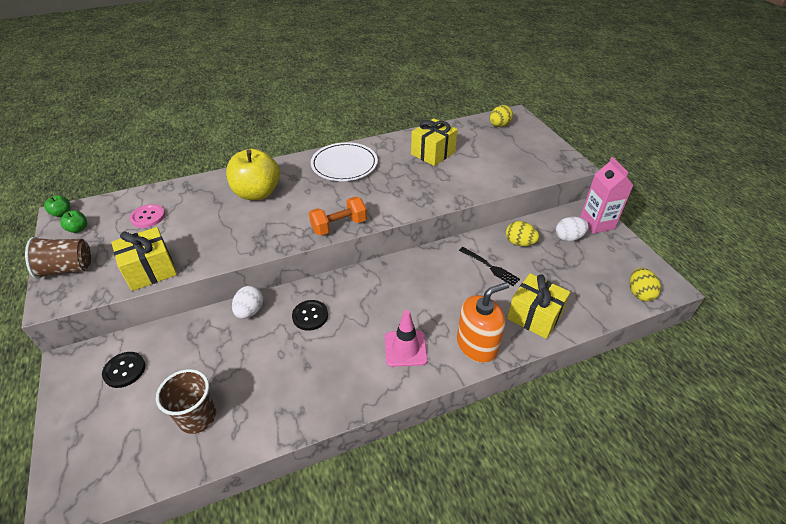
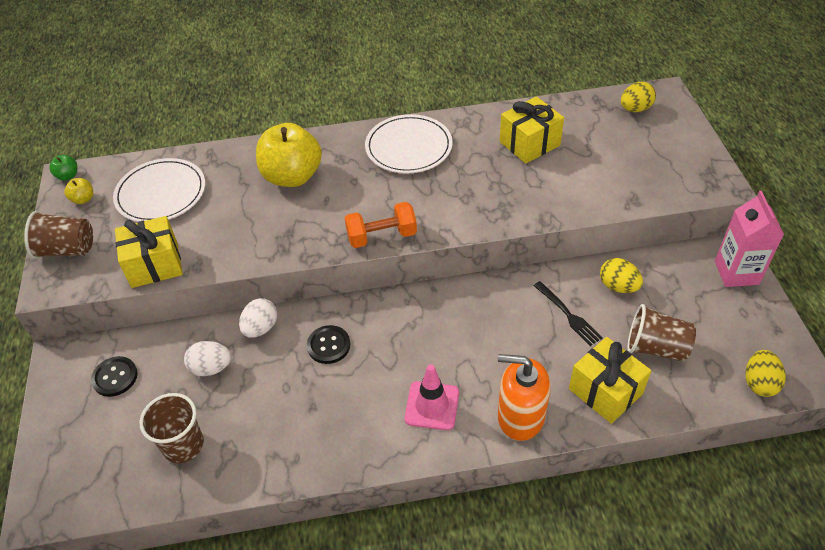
camera: 15 degrees right, 5 degrees up
green apple [60,211,87,233] -> yellow apple [65,178,93,204]
pink button [130,204,165,228] -> white plate [113,158,205,222]
orange soap dispenser [457,282,509,363] -> orange soap dispenser turned 150 degrees counterclockwise [498,354,551,441]
white egg [556,217,589,242] -> white egg moved to [184,341,231,376]
none -> brown cup [627,304,696,362]

